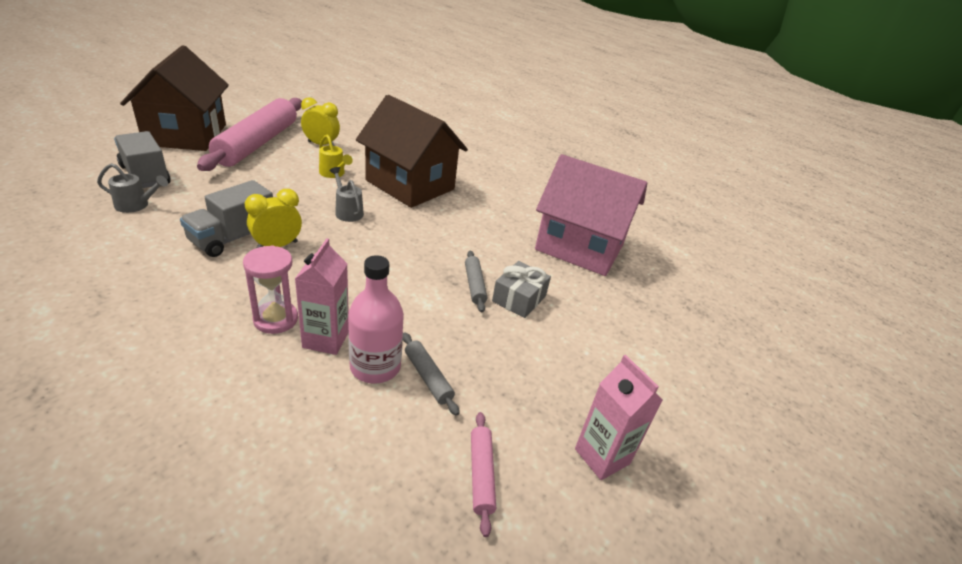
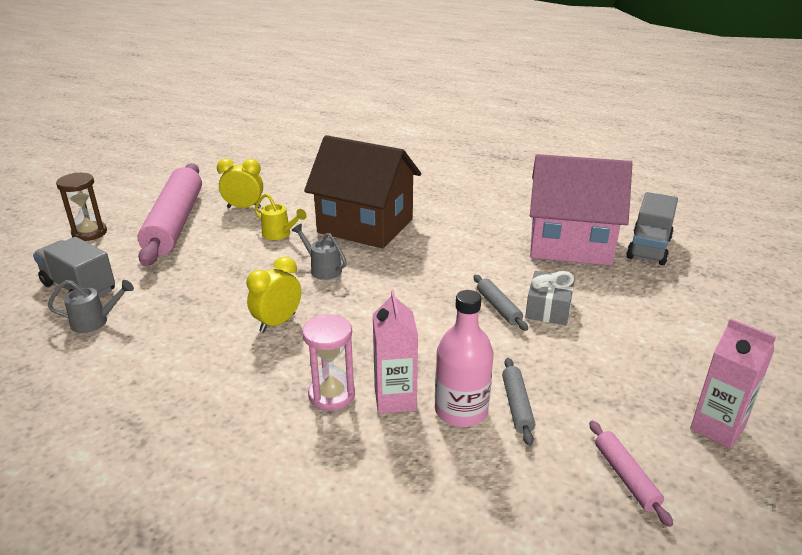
camera: 10 degrees left, 5 degrees down
brown house [120,45,229,151] -> brown hourglass [56,173,107,241]
grey truck [180,180,273,257] -> grey truck moved to [626,192,678,265]
grey rolling pin [403,332,460,416] -> grey rolling pin turned 45 degrees clockwise [502,358,535,446]

